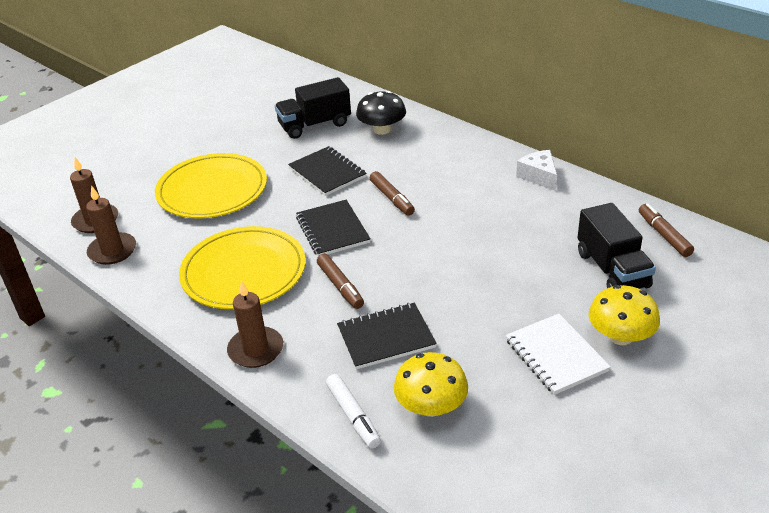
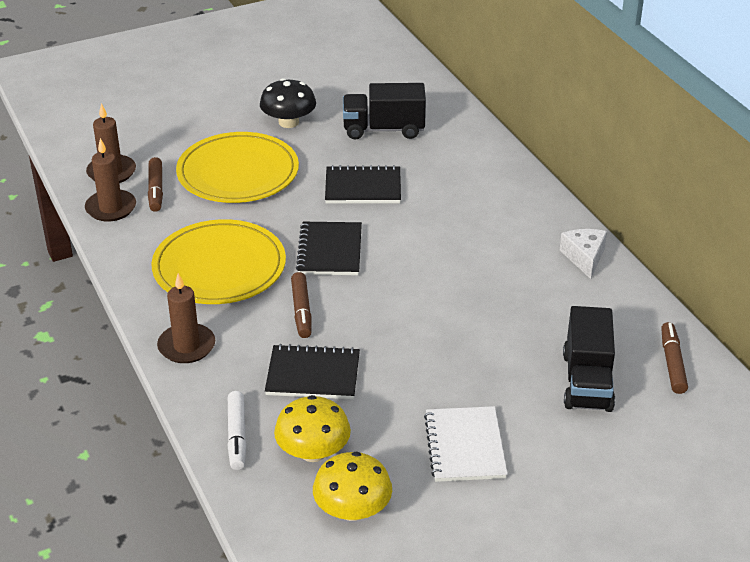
camera: 20 degrees right, 0 degrees up
black notebook [288,146,367,196] -> black notebook turned 75 degrees counterclockwise [325,165,401,203]
black mushroom [356,91,406,135] -> black mushroom moved to [260,78,316,128]
brown marker [370,171,415,216] -> brown marker moved to [148,157,163,212]
yellow mushroom [589,285,660,345] -> yellow mushroom moved to [313,452,392,521]

